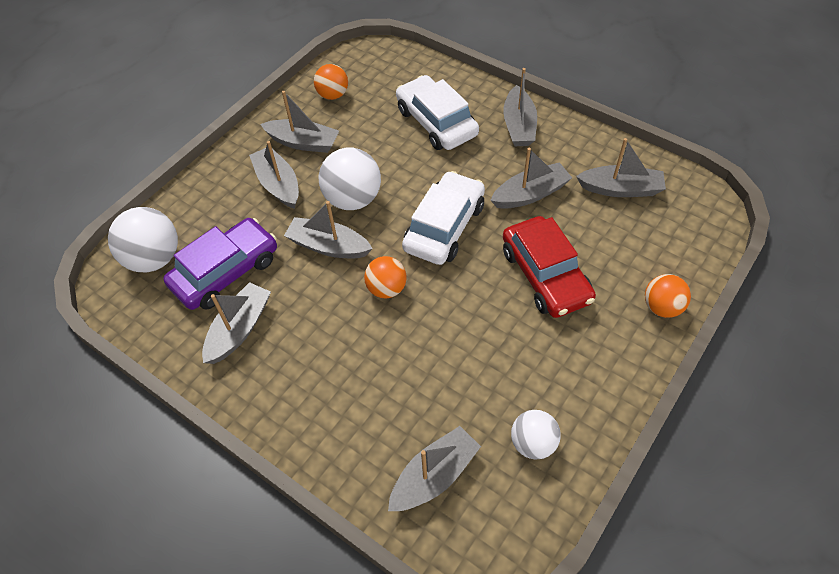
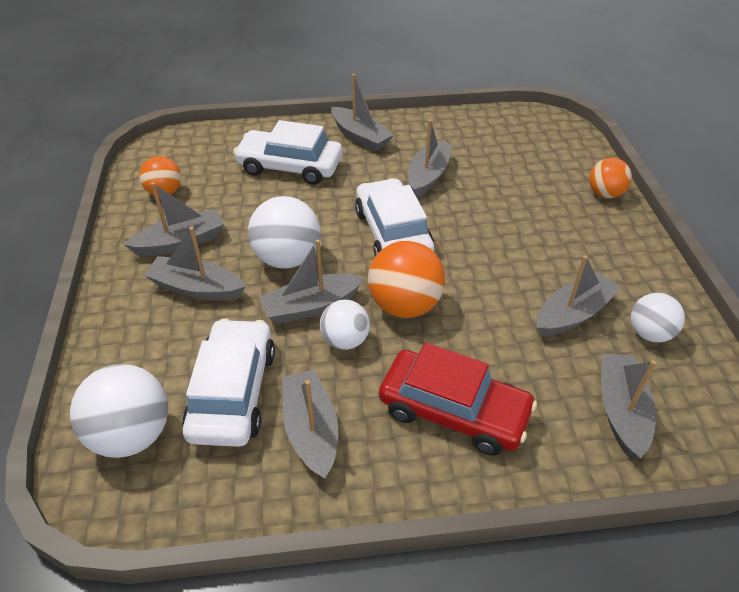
camera: 45 degrees left, 10 degrees down
purple car [163,218,277,310] -> white car [182,318,275,447]
orange ball [364,256,407,298] -> orange ball [368,241,445,318], size x1.59
red car [503,216,596,318] -> red car moved to [379,342,537,455]
grey boat [576,138,666,197] -> grey boat moved to [536,255,621,336]
none -> white ball [320,300,370,350]

